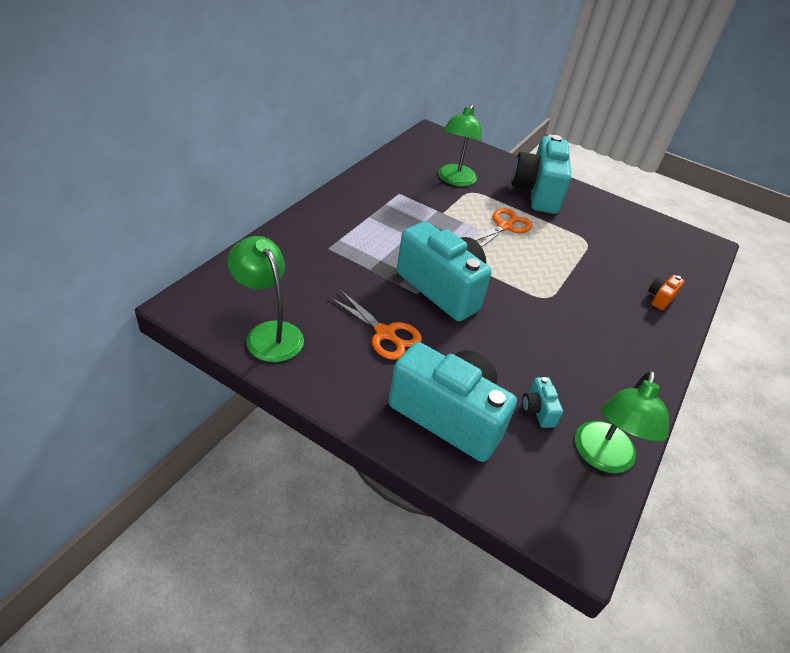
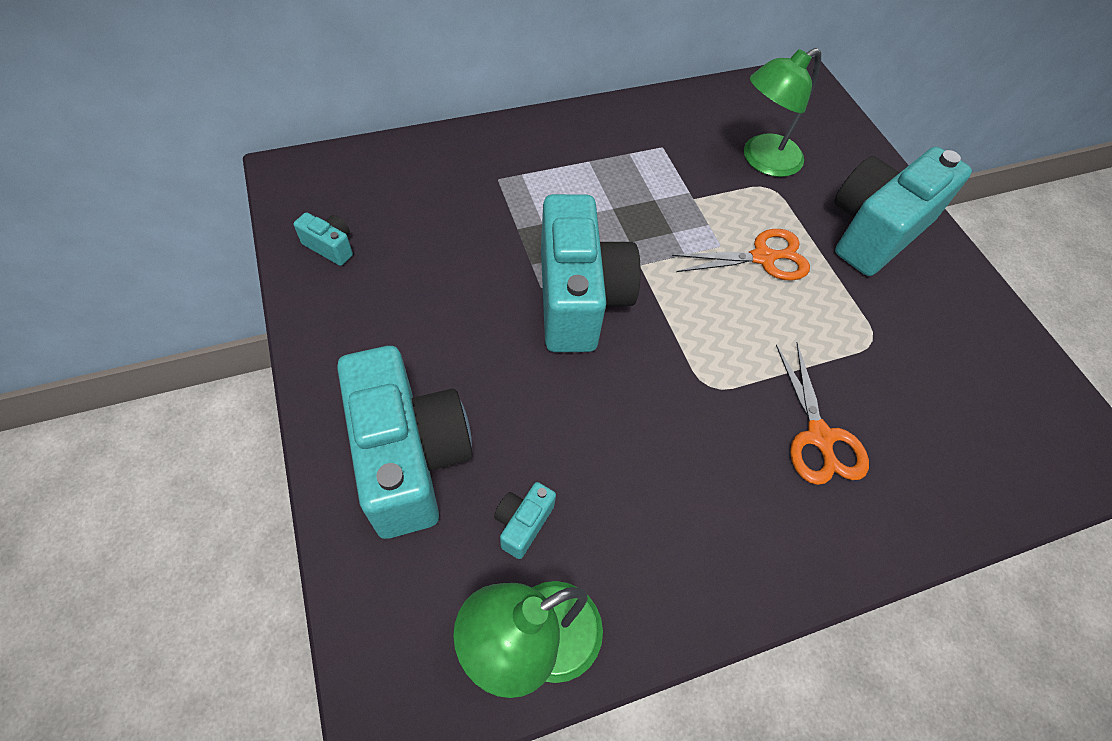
camera: 40 degrees right, 15 degrees up
green lamp [227,236,304,362] -> turquoise camera [293,212,353,266]
orange scissors [329,290,422,360] -> orange scissors moved to [776,343,869,485]
orange camera [648,275,685,310] -> none

